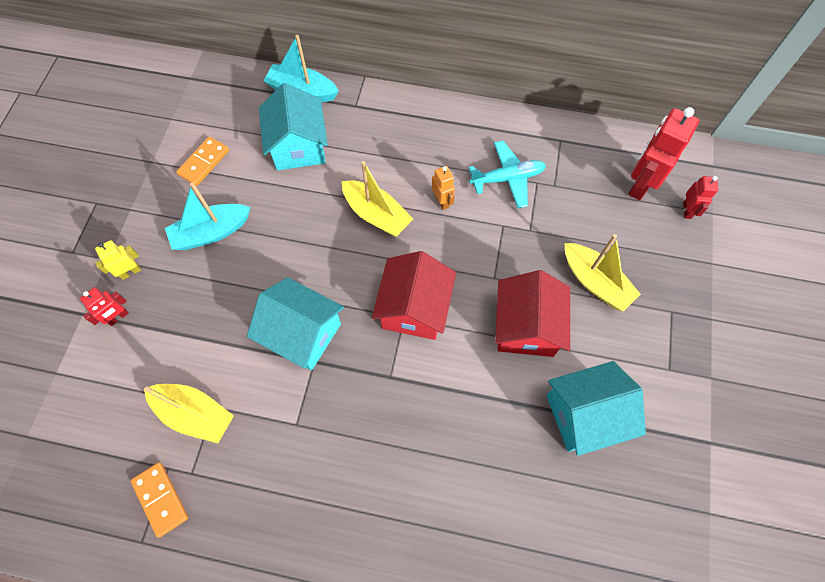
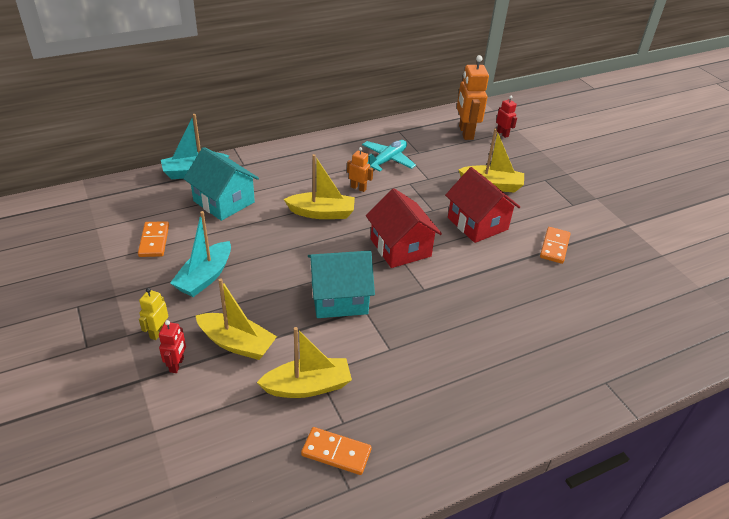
camera: 40 degrees left, 25 degrees down
turquoise house [546,361,646,456] -> orange domino [540,227,571,264]
red robot [628,107,699,200] -> orange robot [457,55,489,140]
none -> yellow boat [195,278,277,360]

